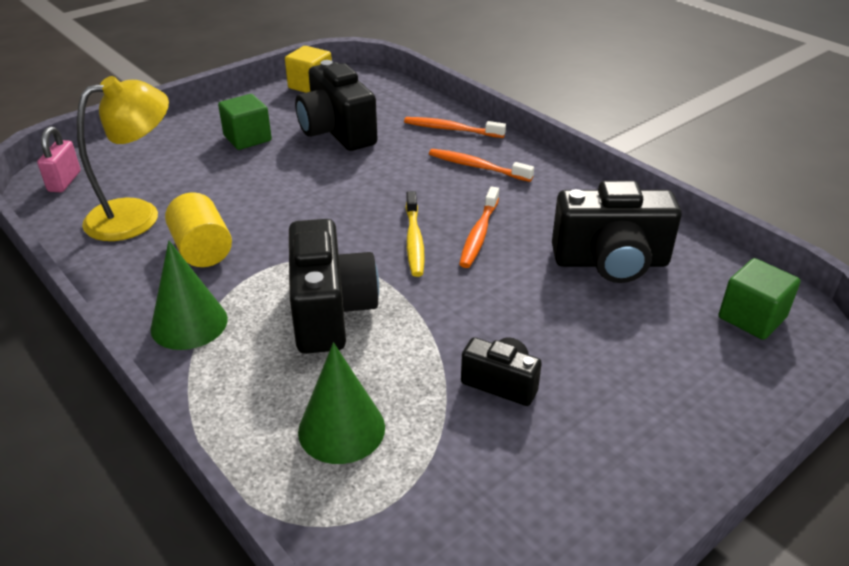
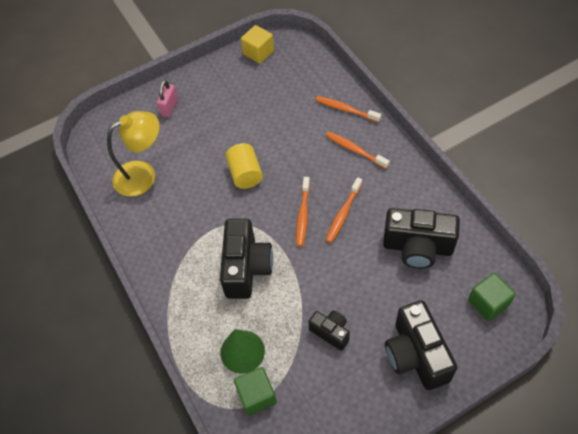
camera: 15 degrees right, 20 degrees up
pink padlock [37,126,81,192] -> pink padlock moved to [157,80,178,117]
green cone [150,241,228,350] -> none
yellow cylinder [165,192,232,267] -> yellow cylinder moved to [226,143,263,189]
green cube [218,94,272,150] -> green cube moved to [234,367,277,416]
black camera [295,60,378,151] -> black camera moved to [385,300,457,390]
yellow toothbrush [406,191,425,277] -> orange toothbrush [296,177,310,247]

